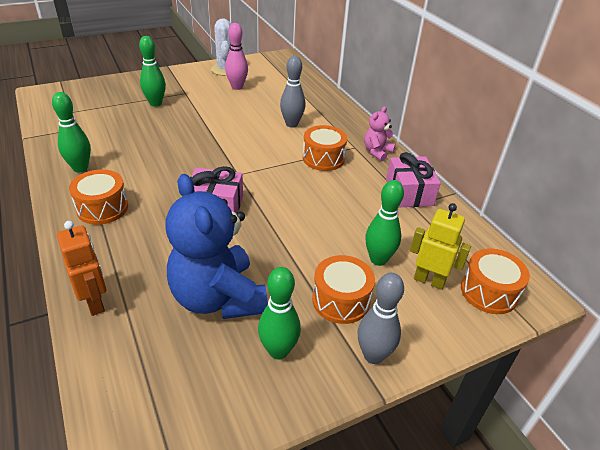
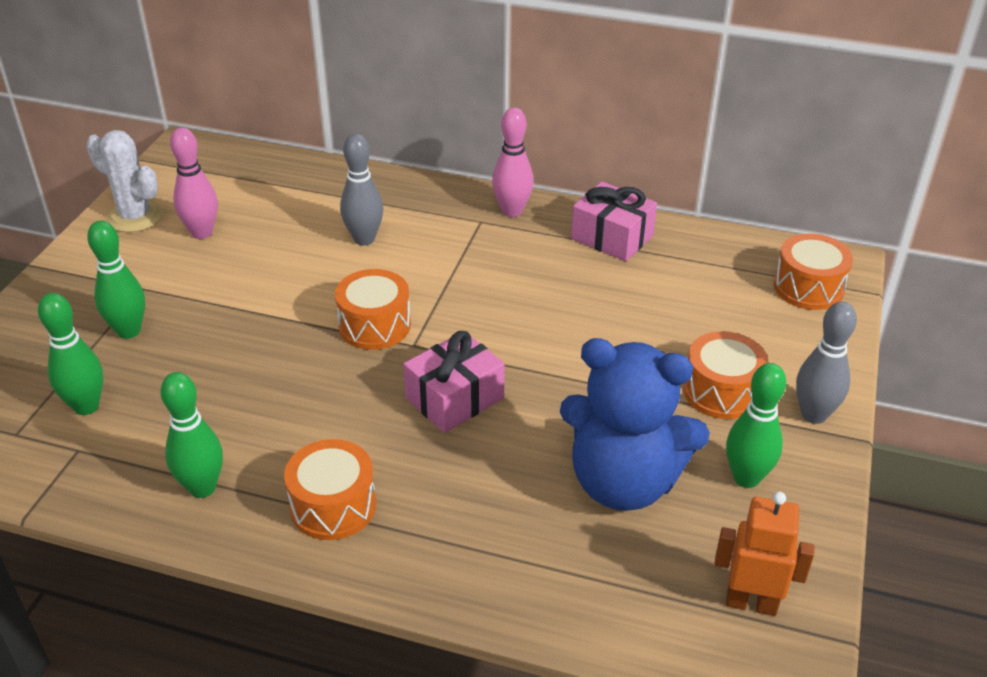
camera: 45 degrees left, 0 degrees up
orange robot [57,221,106,316] -> orange robot moved to [714,492,815,616]
orange drum [303,125,347,171] -> orange drum moved to [335,269,411,350]
pink teddy bear [364,106,395,161] -> pink bowling pin [492,108,534,217]
green bowling pin [365,180,404,266] -> green bowling pin moved to [38,293,103,415]
yellow robot [410,203,471,290] -> none

